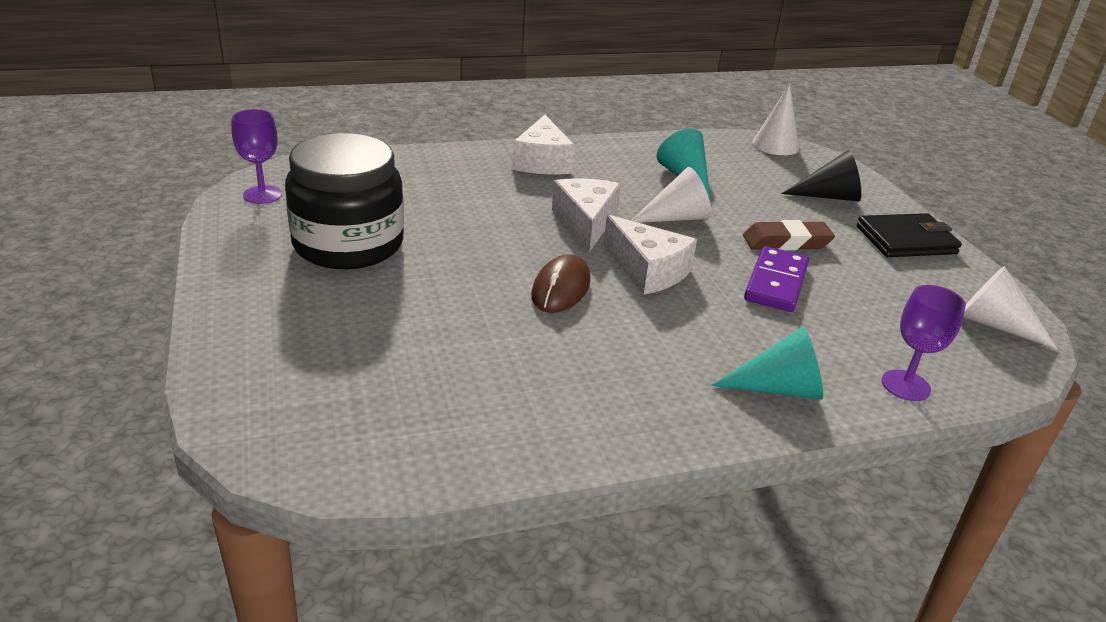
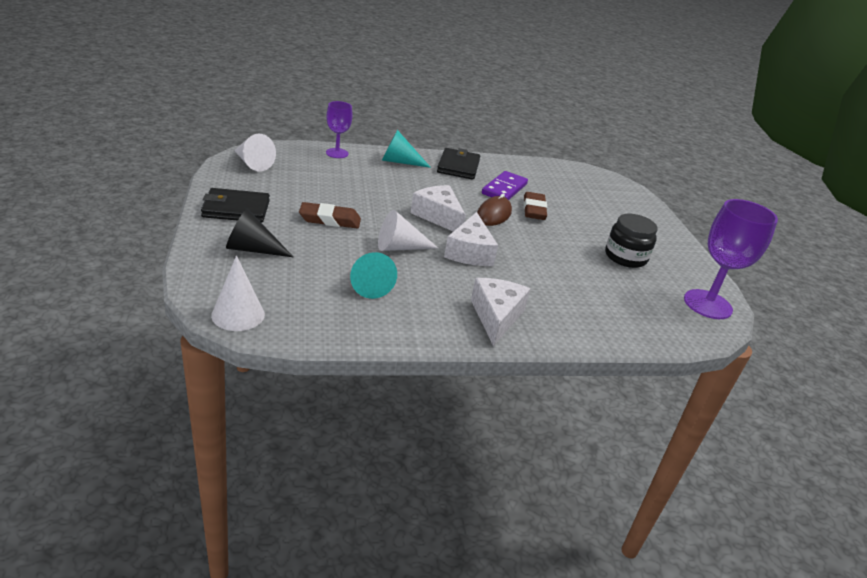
camera: 175 degrees left, 0 degrees up
purple goblet [232,109,282,204] -> purple goblet [684,199,778,319], size x1.70
black jar [285,133,404,269] -> black jar [605,214,657,268], size x0.62
purple domino [744,246,809,312] -> purple domino moved to [482,171,528,200]
none -> black wallet [437,148,480,180]
none -> brown eraser [524,192,548,220]

